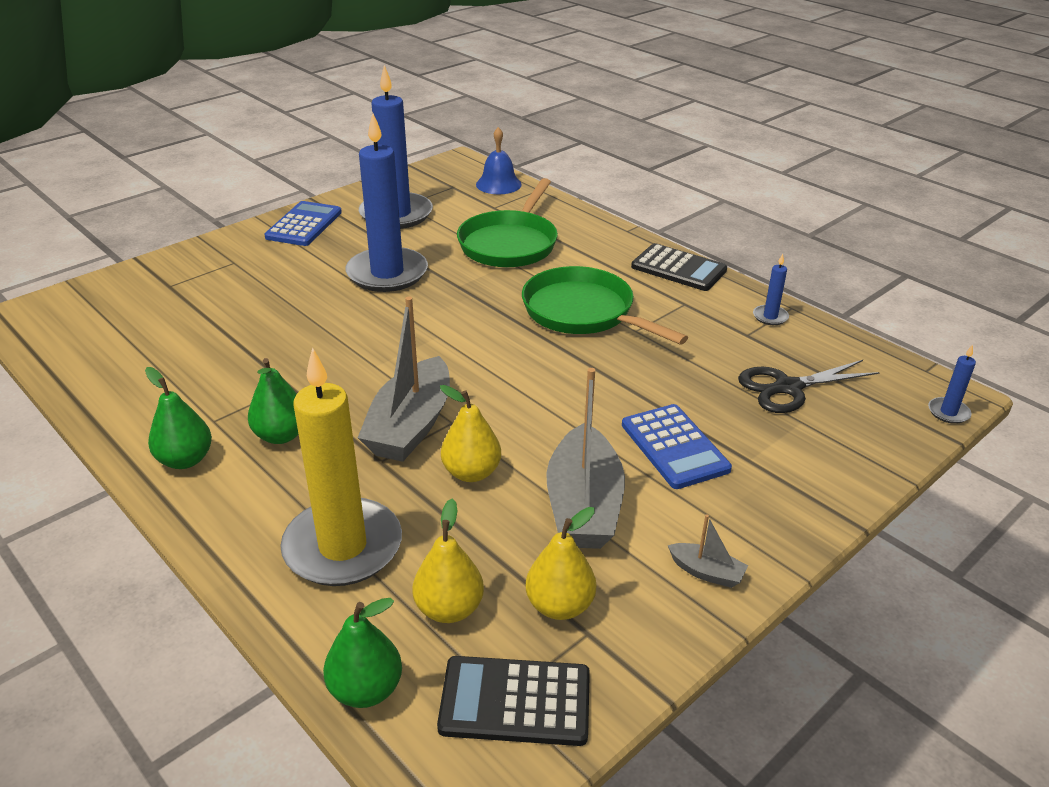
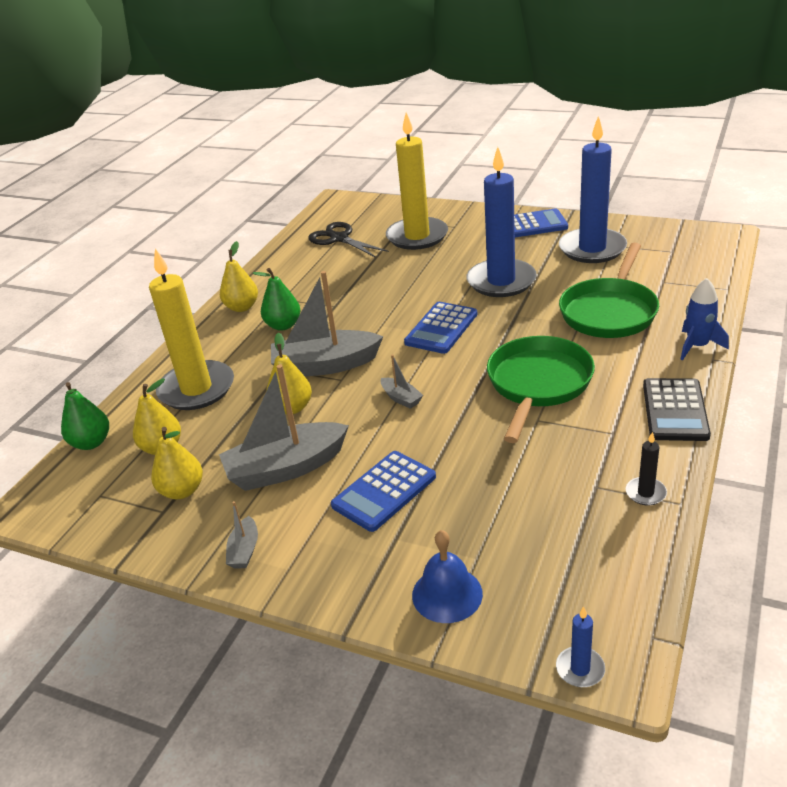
camera: 70 degrees right, 0 degrees up
green pear [145,367,212,469] -> yellow pear [220,241,258,312]
black calculator [437,656,590,746] -> none
green pan [457,178,558,267] -> green pan turned 60 degrees counterclockwise [559,243,659,338]
blue bell [476,127,522,194] -> blue bell moved to [412,530,483,623]
black scissors [738,360,880,413] -> black scissors moved to [308,222,389,258]
blue candle [753,254,789,325] -> black candle [626,432,667,505]
none -> grey boat [380,354,423,409]
none -> yellow candle [386,112,448,250]
none -> blue calculator [404,302,477,354]
none -> blue rocket [681,278,729,360]

